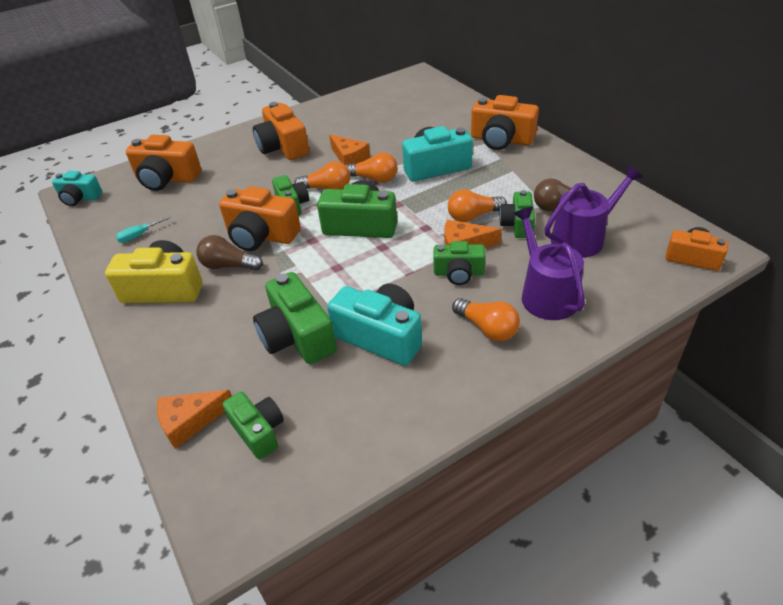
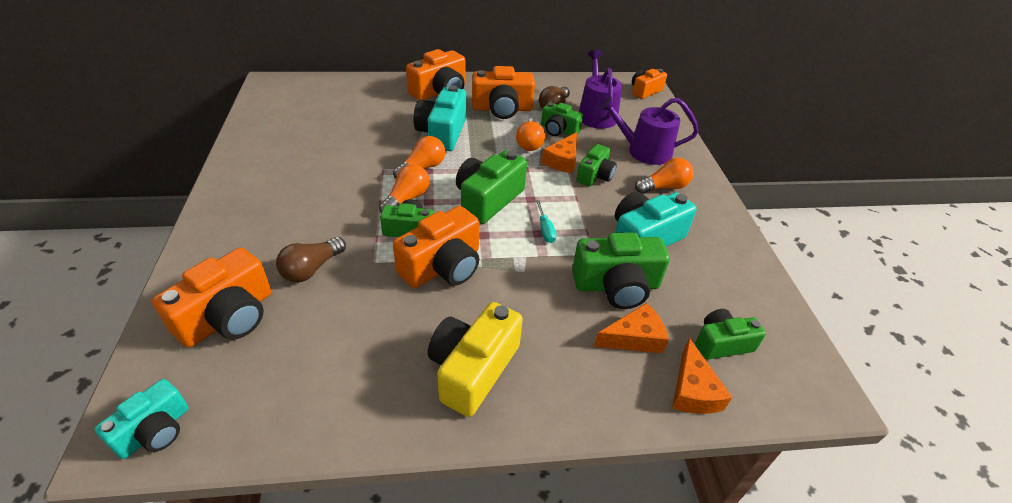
camera: 70 degrees left, 0 degrees up
turquoise screwdriver [116,216,172,243] -> turquoise screwdriver moved to [536,200,557,243]
brown light bulb [196,235,263,271] -> brown light bulb moved to [276,237,346,282]
orange camera [253,102,309,160] -> orange camera moved to [472,66,535,119]
orange cheese [329,134,370,165] -> orange cheese moved to [594,303,669,353]

